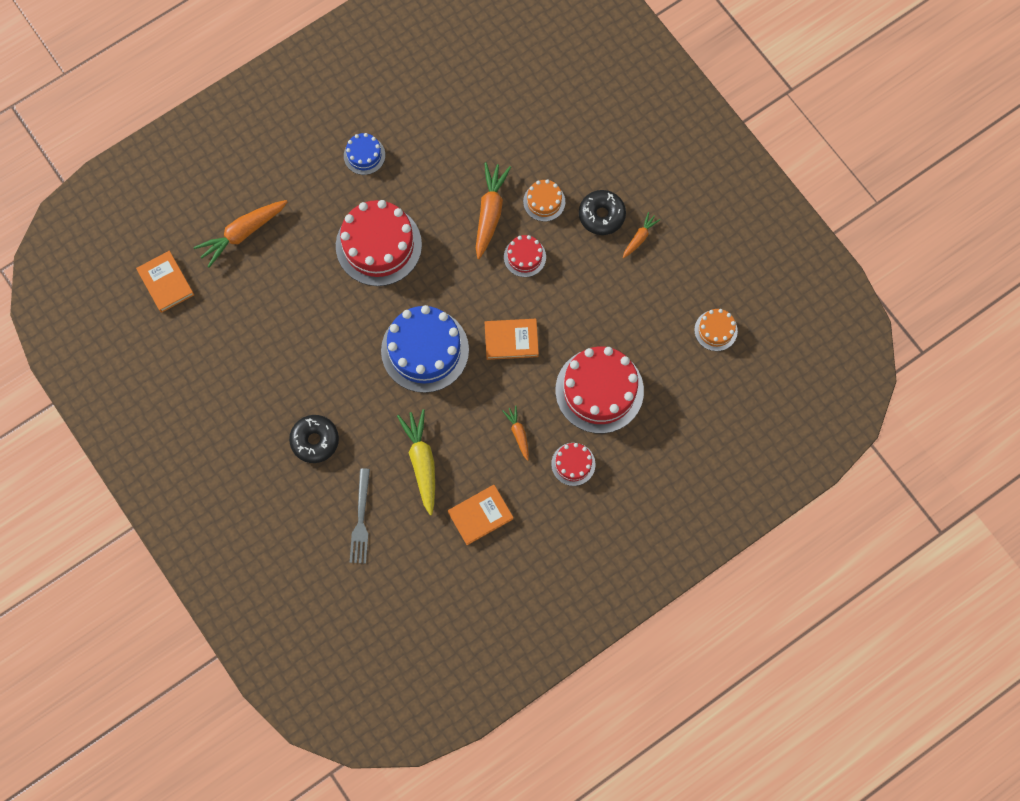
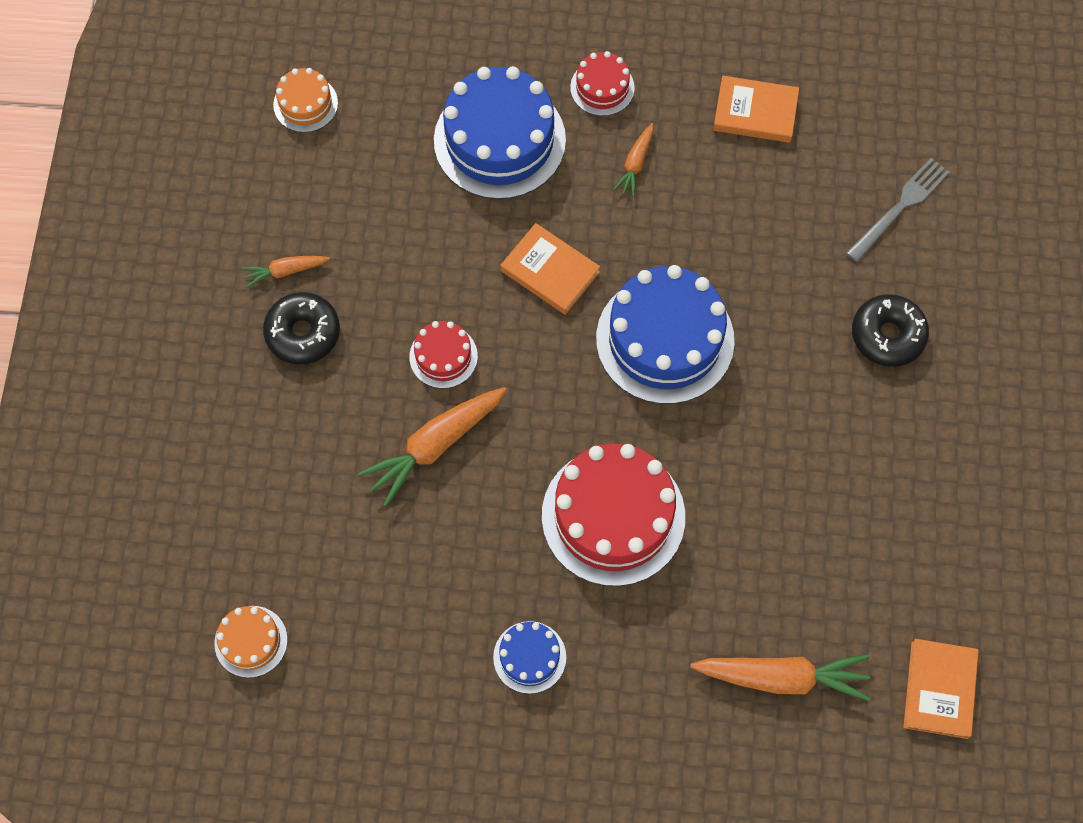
camera: 140 degrees left, 5 degrees down
yellow carrot [397,409,435,515] -> none
orange cake [523,179,565,222] -> orange cake moved to [214,606,288,678]
red cake [556,346,644,434] -> blue cake [434,66,566,199]

